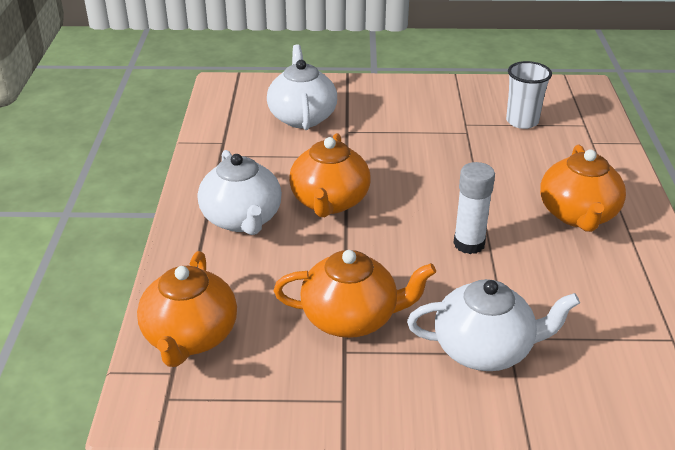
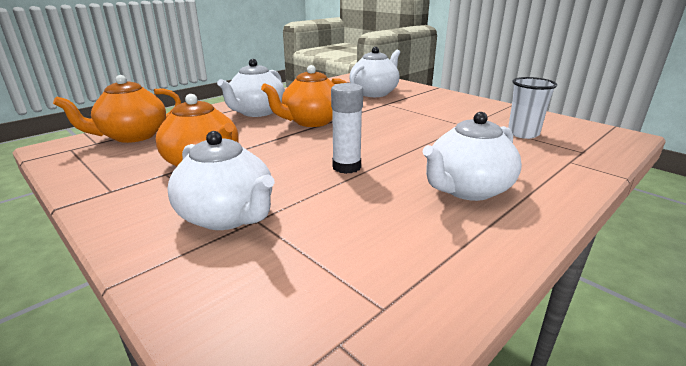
camera: 45 degrees right, 10 degrees down
orange teapot [540,145,626,232] -> white teapot [423,112,522,201]

